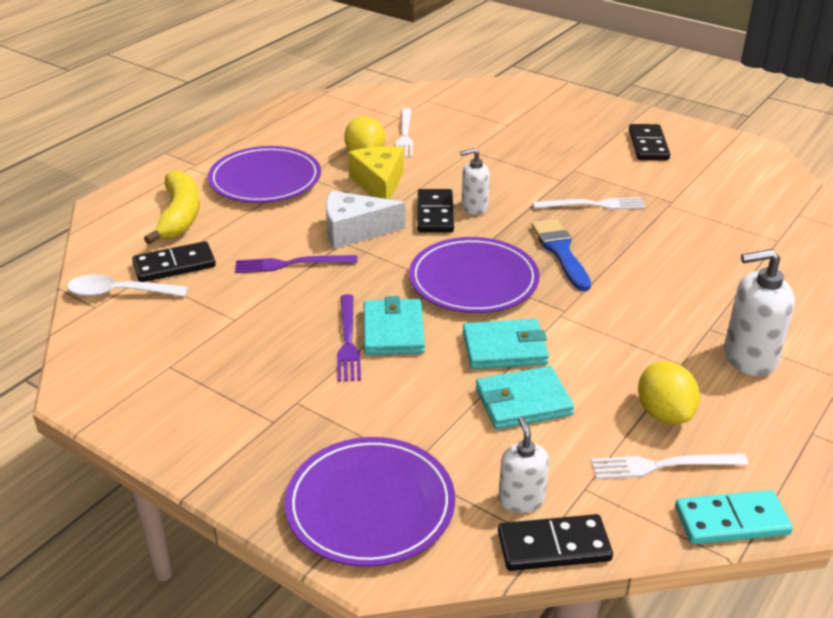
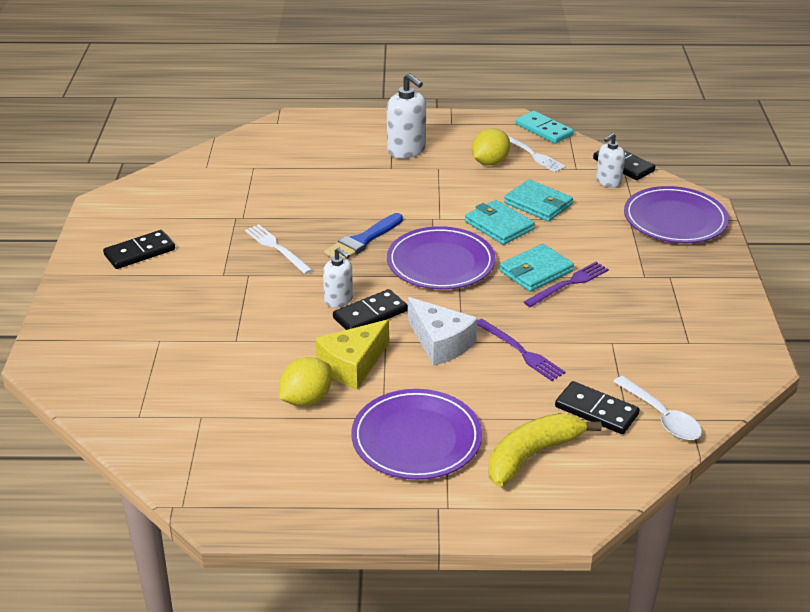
camera: 125 degrees left, 0 degrees up
white fork [396,108,413,157] -> none

